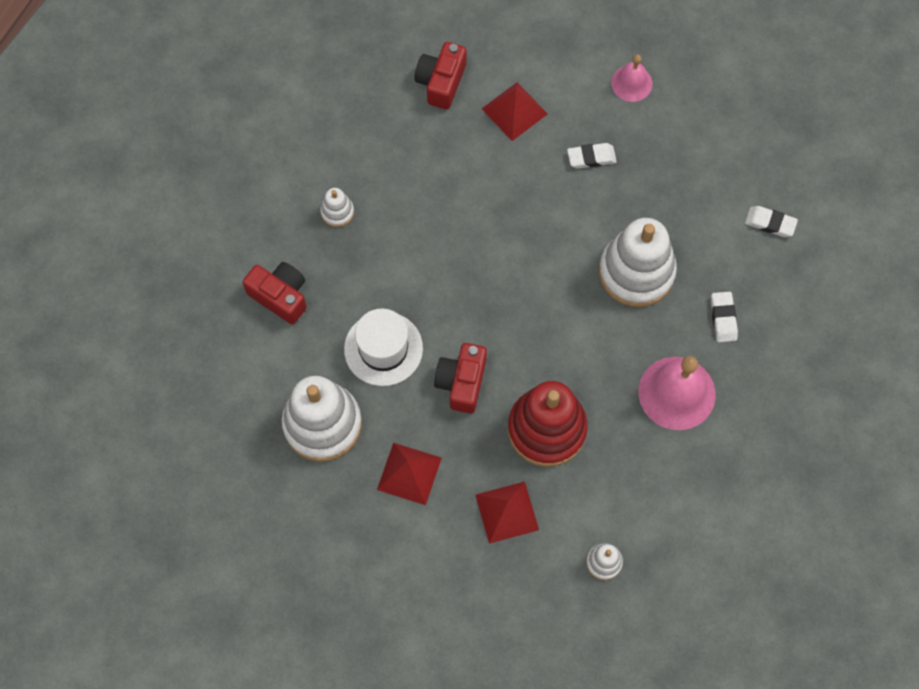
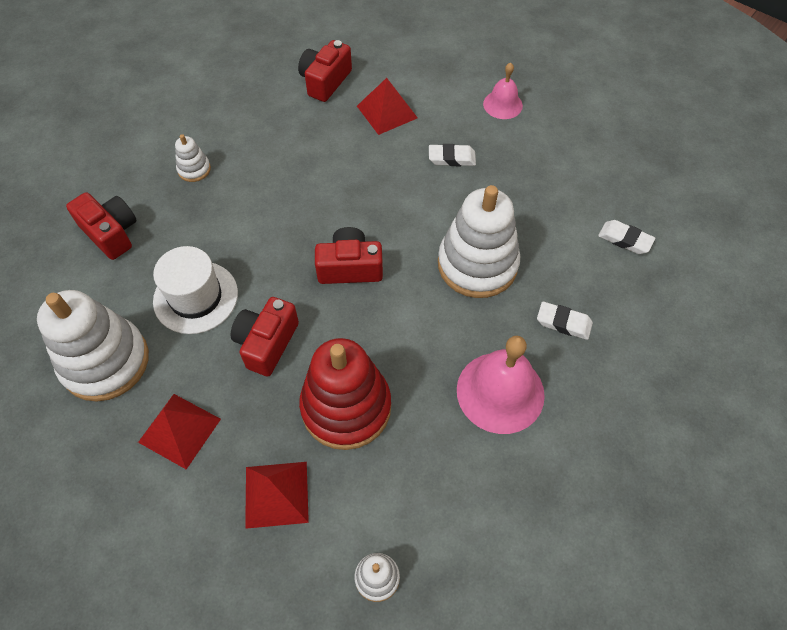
camera: 10 degrees right, 10 degrees down
white eraser [711,292,738,342] -> white eraser turned 75 degrees counterclockwise [537,302,593,340]
none -> red camera [315,227,383,284]

